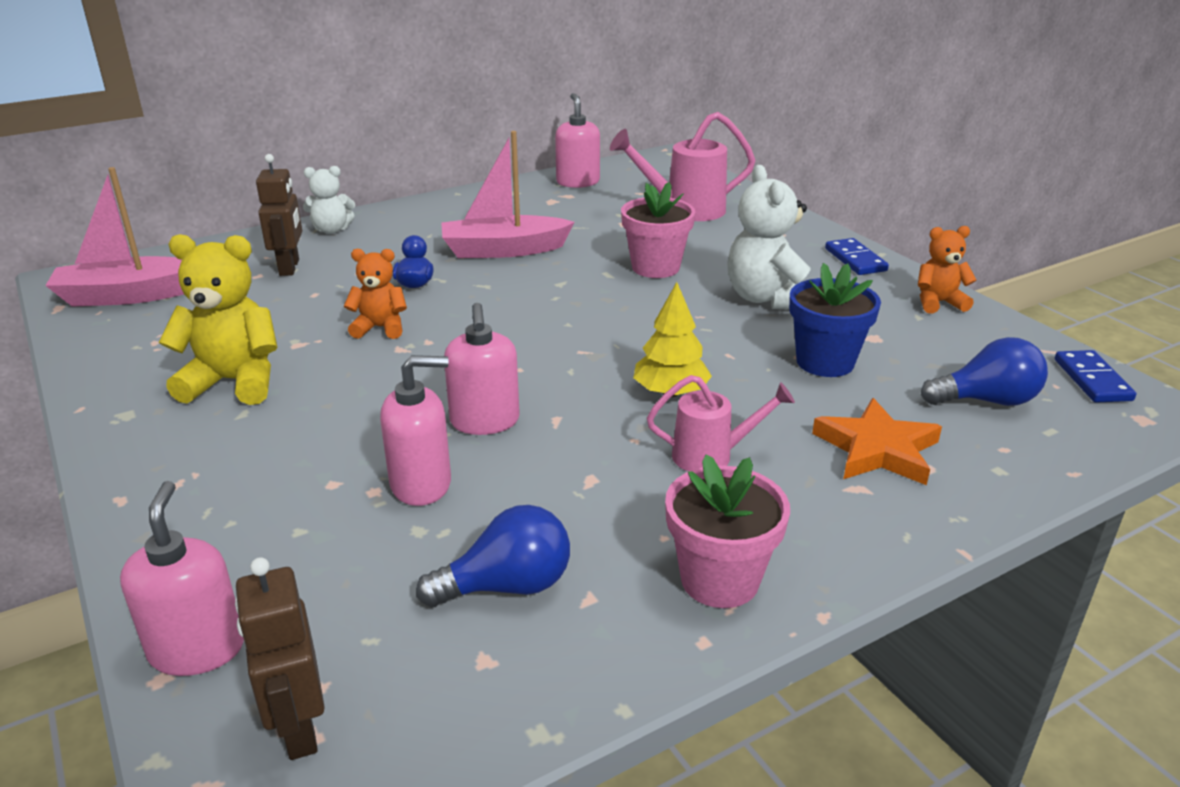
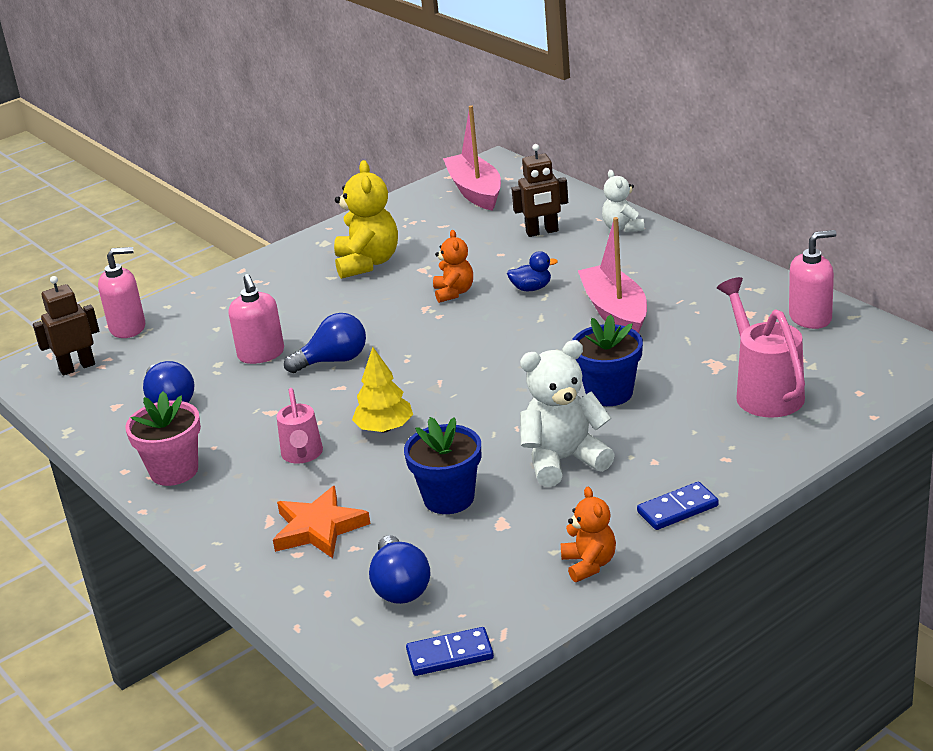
camera: 85 degrees right, 0 degrees up
pink soap dispenser [444,303,520,435] -> blue light bulb [284,313,366,373]
pink flower pot [621,182,696,278] -> blue flower pot [572,314,643,406]

